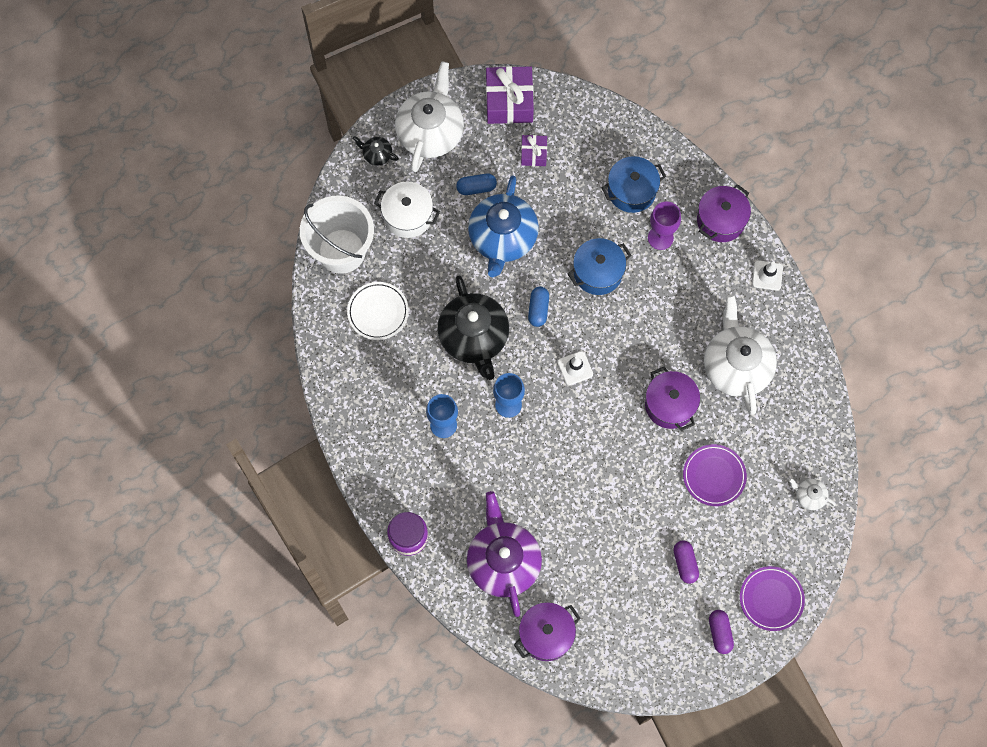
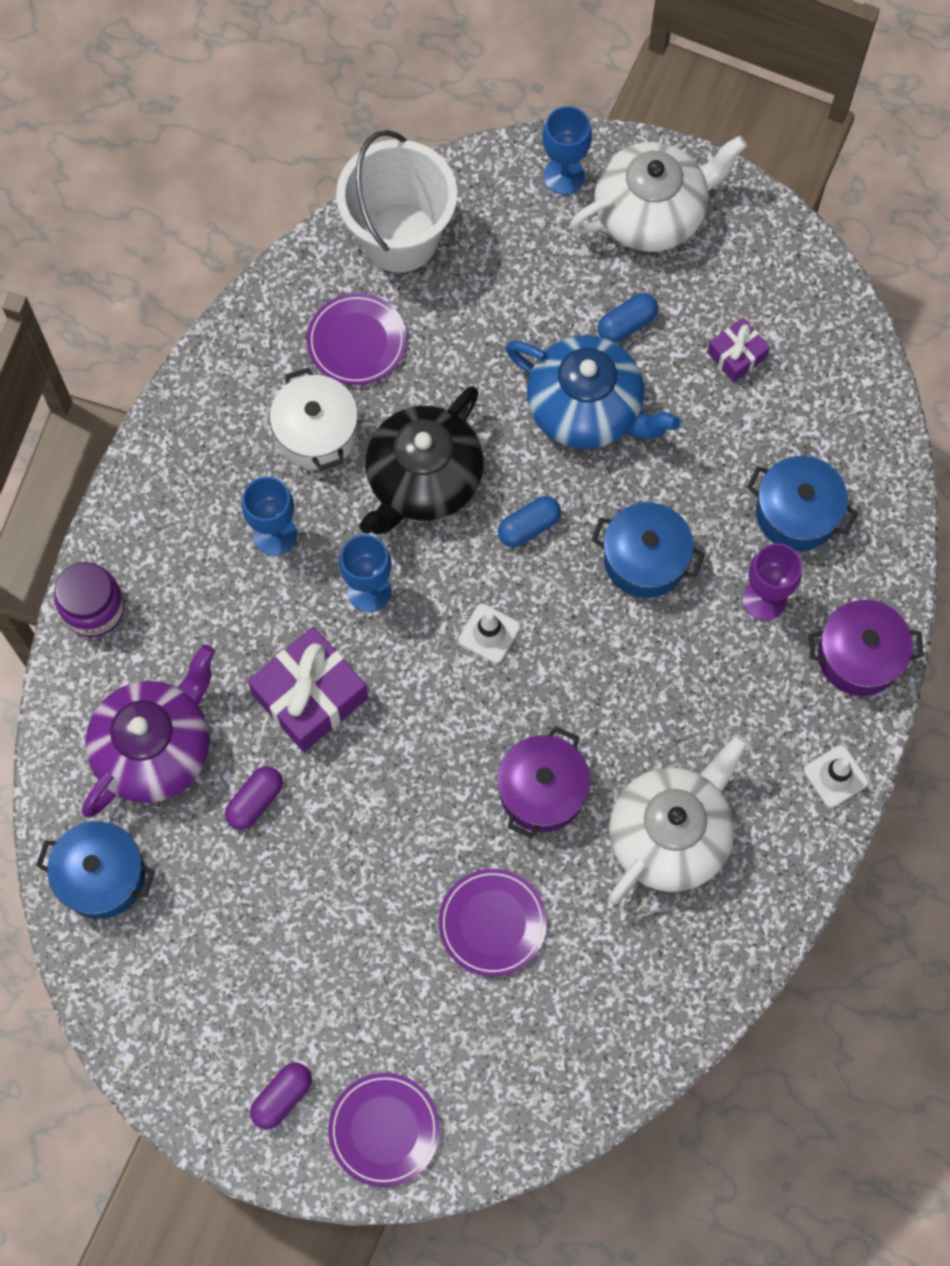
camera: 50 degrees right, 0 degrees up
white plate [347,282,409,340] -> purple plate [307,293,407,385]
black teapot [353,136,399,166] -> blue goblet [543,106,592,195]
white pot [374,182,440,238] -> white pot moved to [270,367,358,471]
blue capsule [456,174,497,195] -> blue capsule turned 75 degrees counterclockwise [598,293,658,343]
blue teapot [468,175,539,277] -> blue teapot turned 120 degrees counterclockwise [505,335,681,449]
purple gift [486,66,534,124] -> purple gift moved to [248,627,368,752]
purple pot [514,602,580,661] -> blue pot [36,821,155,919]
purple capsule [673,540,699,584] -> purple capsule moved to [225,766,283,830]
white teapot [789,478,836,510] -> none

